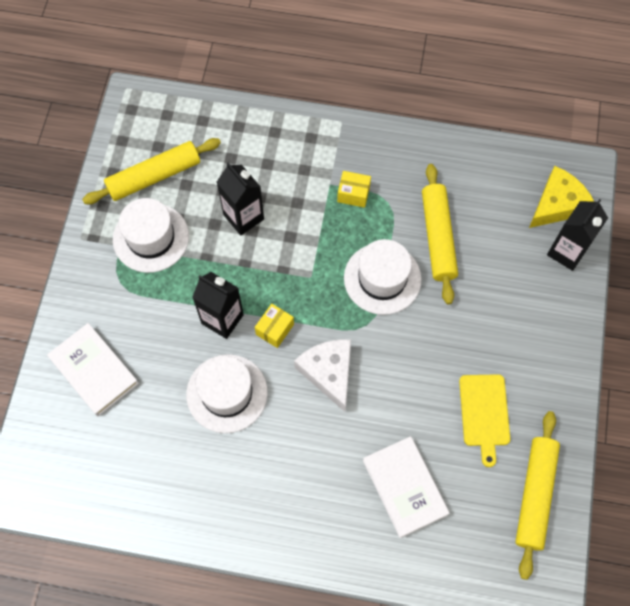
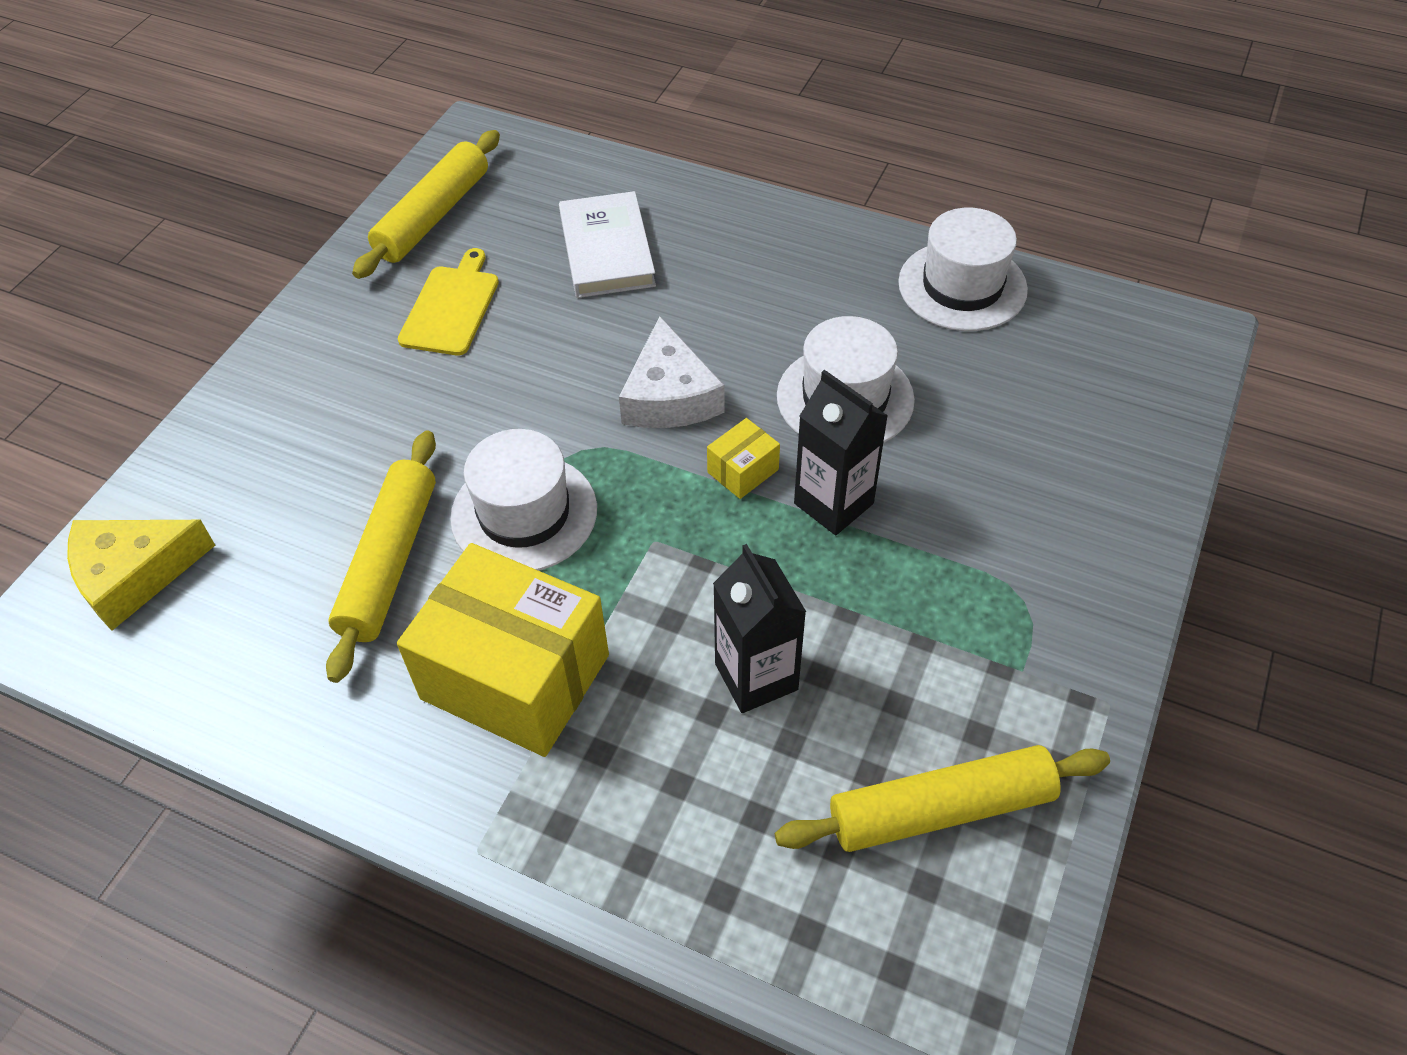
camera: 165 degrees left, 15 degrees down
white book [47,323,139,416] -> none
white hat [113,198,189,273] -> white hat moved to [898,208,1028,331]
yellow box [337,171,371,208] -> yellow box [397,543,609,757], size x2.39
black carton [547,199,608,271] -> none

